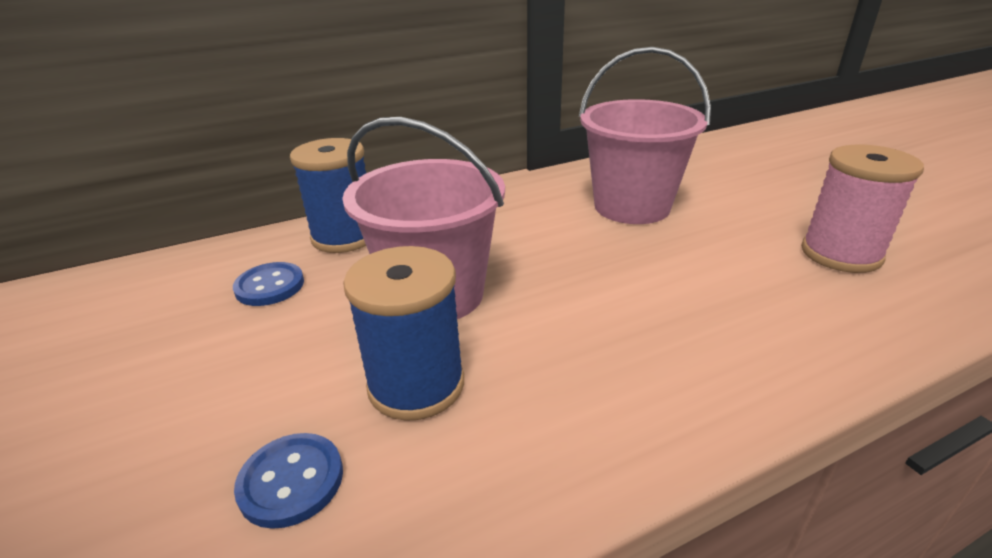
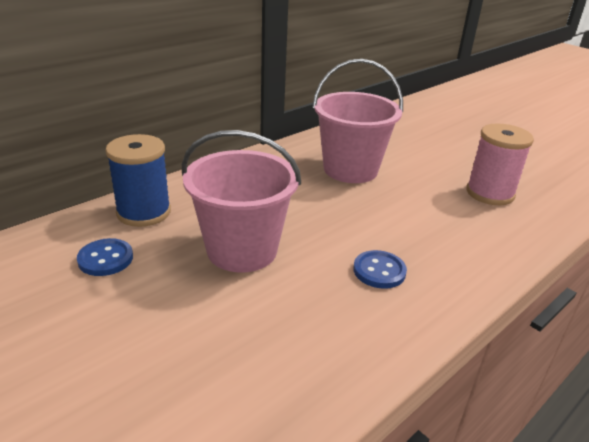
camera: 20 degrees left, 0 degrees up
blue button [234,433,343,529] -> blue button moved to [353,250,407,289]
blue spool [343,246,464,421] -> none

